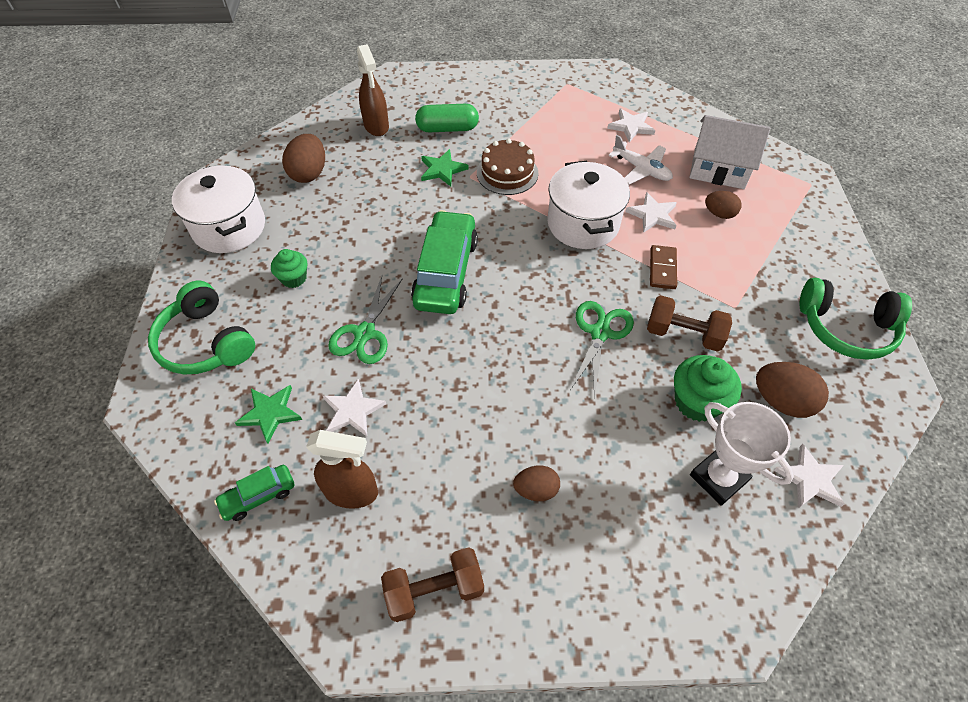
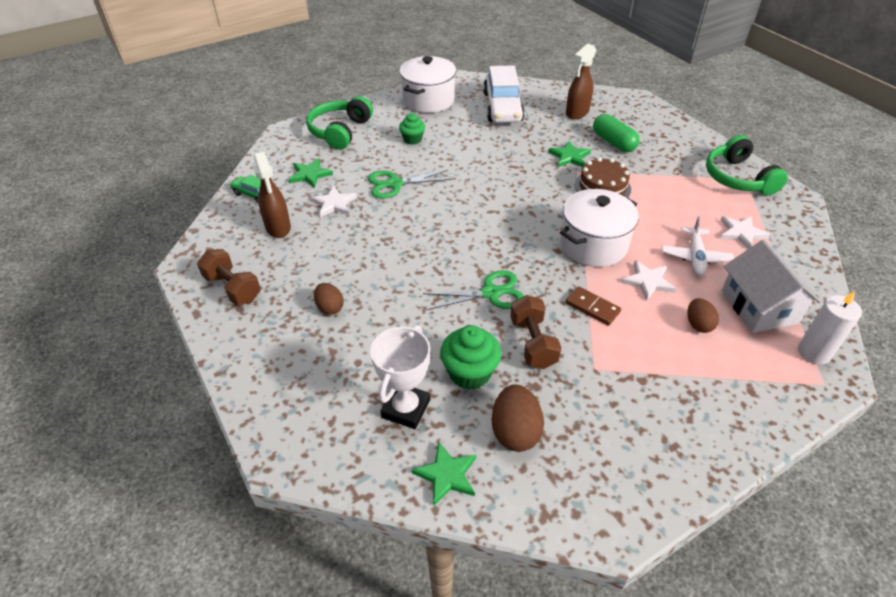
camera: 60 degrees right, 10 degrees down
brown egg [282,134,325,183] -> white car [483,65,525,123]
green car [411,210,478,314] -> none
brown domino [650,245,677,289] -> brown domino turned 60 degrees clockwise [566,286,621,326]
white star [774,444,845,508] -> green star [412,441,476,506]
green headphones [800,278,912,359] -> green headphones moved to [706,135,788,195]
none -> white candle [798,291,862,365]

